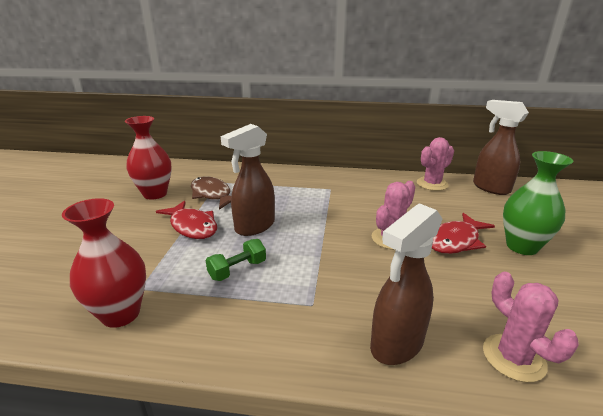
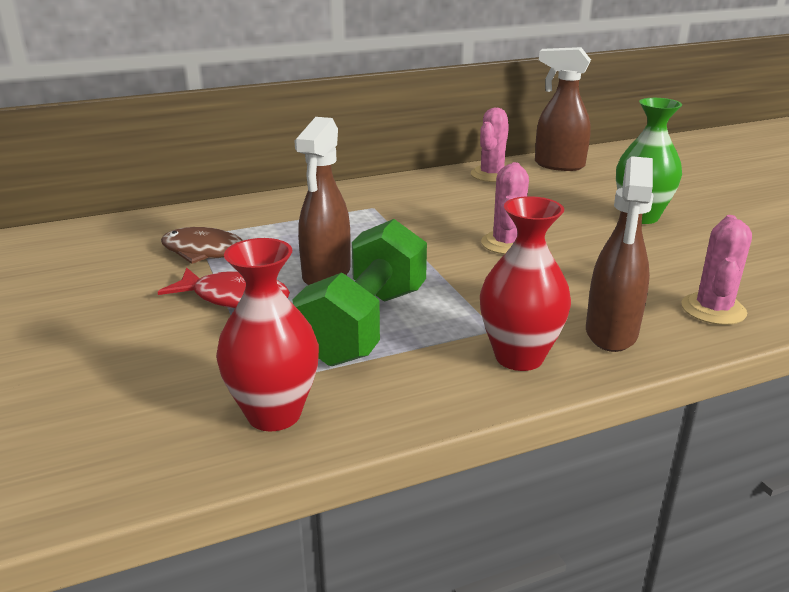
camera: 30 degrees left, 0 degrees up
red vase [125,116,172,200] -> red vase moved to [480,196,571,371]
green dumbbell [206,239,266,281] -> green dumbbell [293,219,427,366], size x2.14
red fish [432,213,495,254] -> none
pink cactus [483,272,579,382] -> pink cactus turned 75 degrees clockwise [681,215,752,325]

